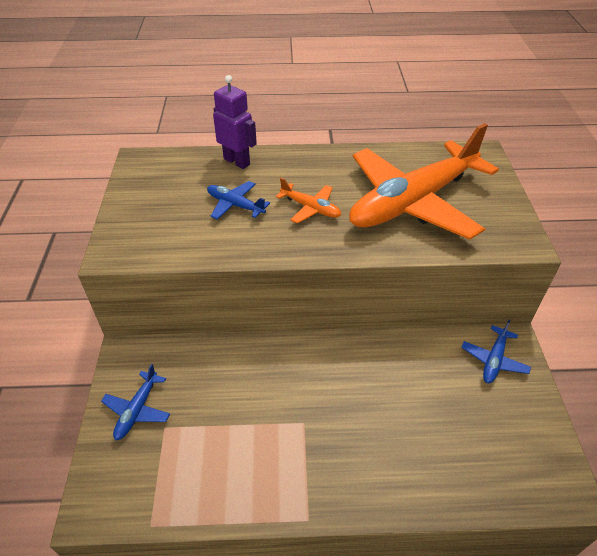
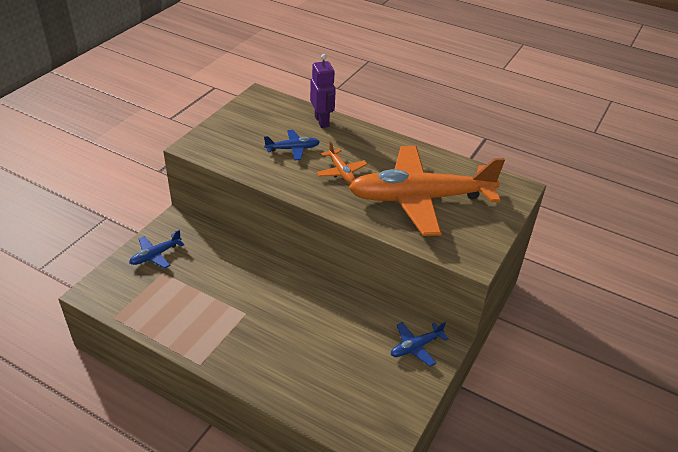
camera: 30 degrees right, 5 degrees down
blue plane [207,181,270,220] -> blue plane turned 105 degrees clockwise [264,130,320,160]

